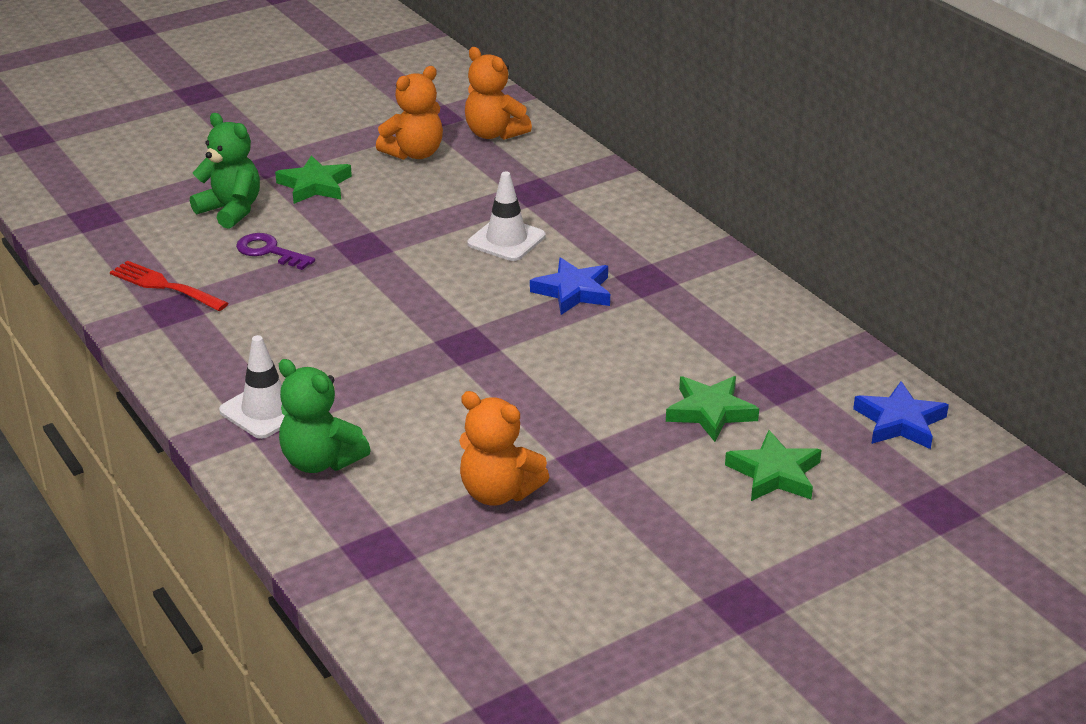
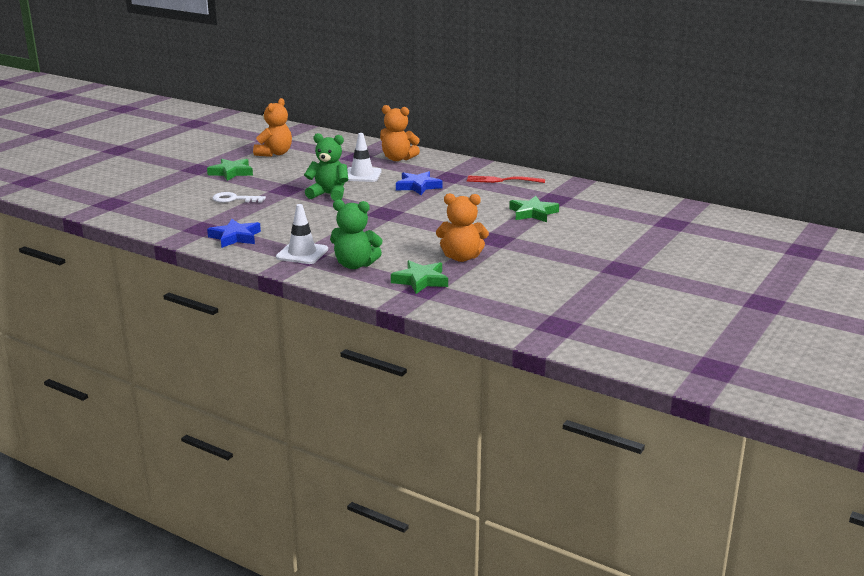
camera: 25 degrees left, 10 degrees down
red fork [110,261,228,311] -> red fork moved to [467,175,545,183]
green teddy bear [190,113,260,229] -> green teddy bear moved to [304,133,348,201]
purple key [236,233,315,270] -> white key [212,192,266,203]
orange teddy bear [465,47,532,140] -> orange teddy bear moved to [380,105,420,161]
green star [725,430,822,501] -> green star moved to [391,260,448,294]
blue star [853,381,949,449] -> blue star moved to [207,219,261,248]

